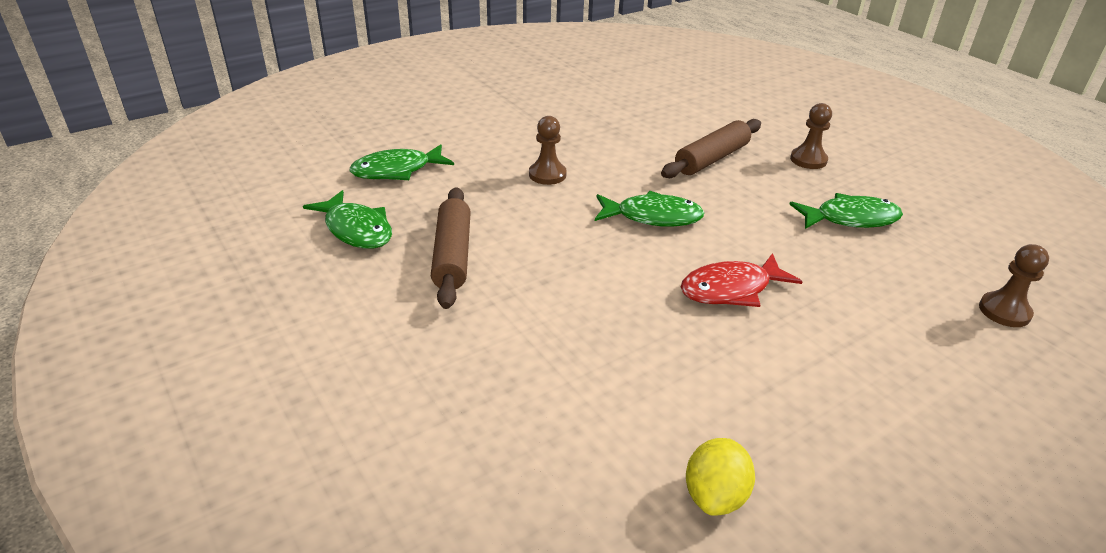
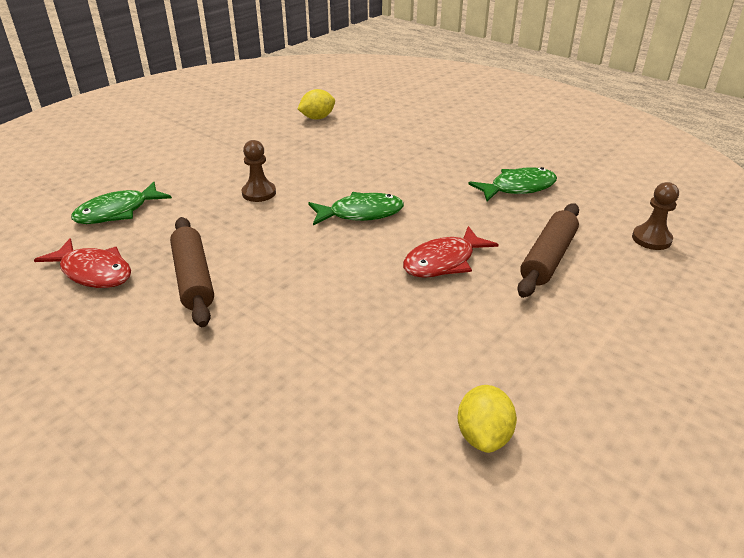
camera: 15 degrees left, 0 degrees up
green fish [303,190,392,249] -> red fish [34,238,131,288]
brown rolling pin [661,119,761,178] -> brown rolling pin moved to [517,203,579,298]
brown pawn [790,103,832,169] -> none
none -> yellow lemon [298,89,335,120]

